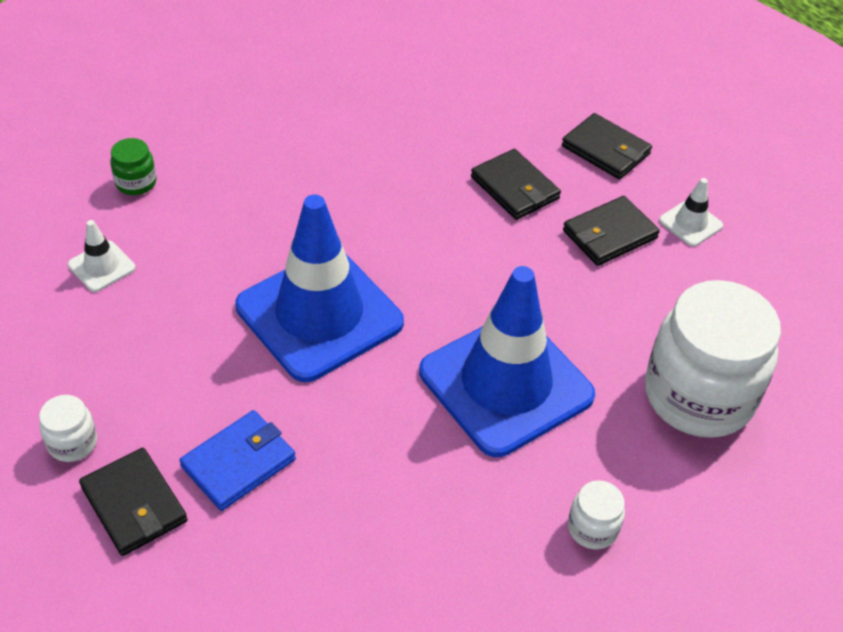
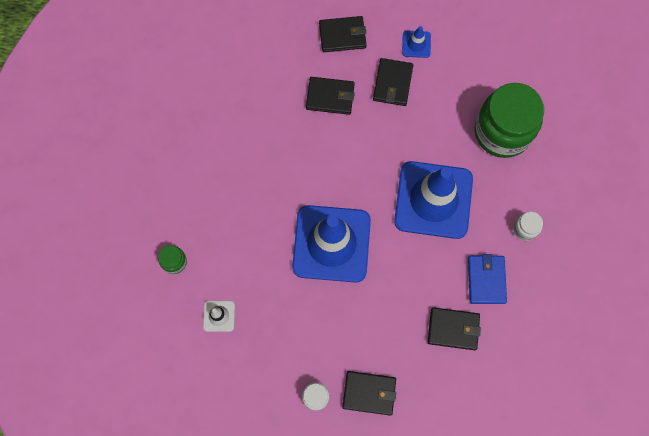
camera: 45 degrees left, 25 degrees up
blue wallet [179,410,296,511] -> blue wallet moved to [468,254,507,304]
white jar [645,280,781,438] -> green jar [475,83,544,158]
white traffic cone [659,178,723,247] -> blue traffic cone [402,26,431,58]
none -> black wallet [428,307,481,350]

